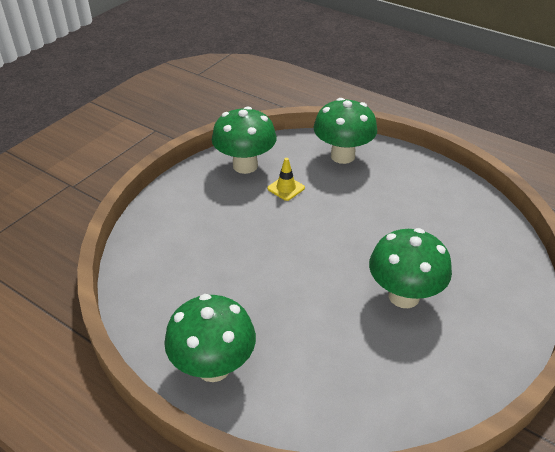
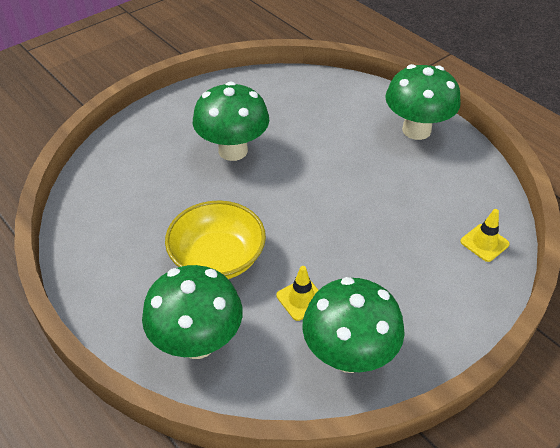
camera: 165 degrees left, 5 degrees up
none -> yellow bowl [165,200,266,279]
none -> yellow traffic cone [460,209,510,262]

